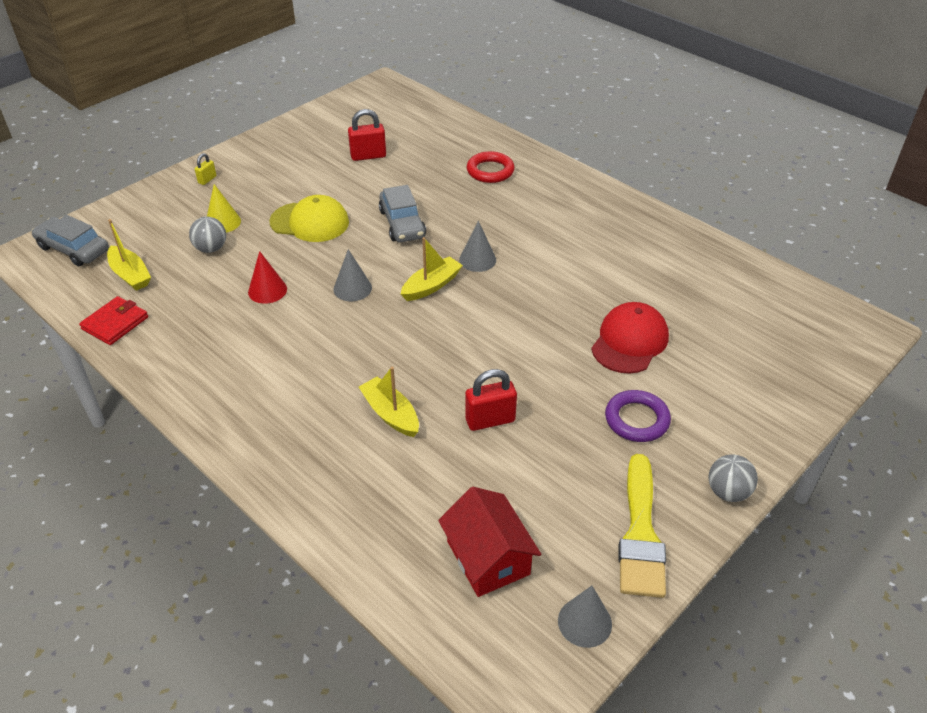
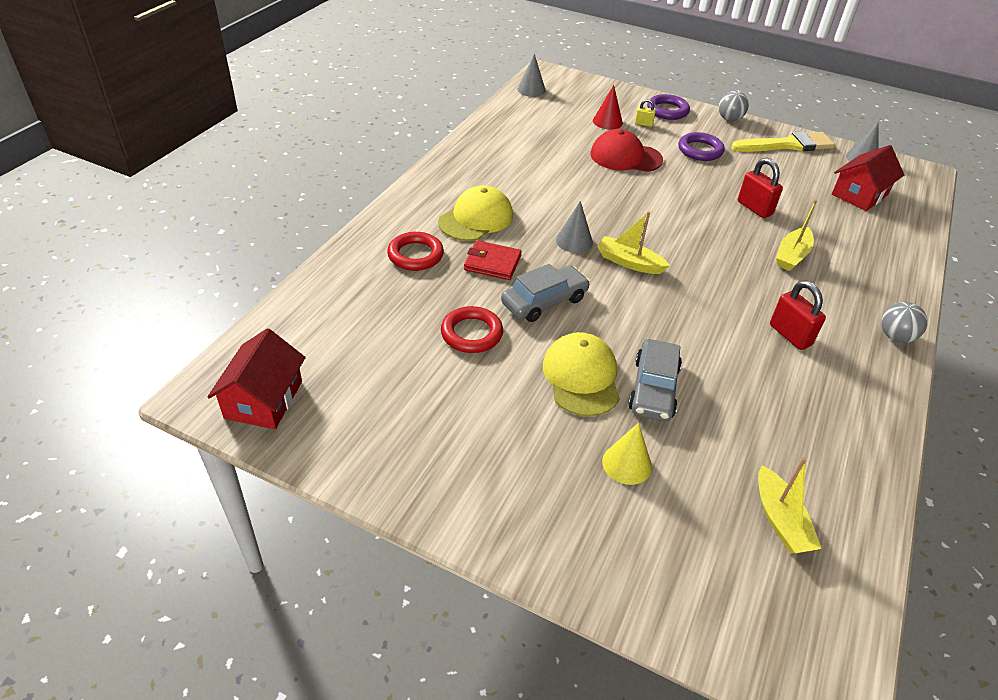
camera: 110 degrees left, 0 degrees up
grey car [32,215,109,266] -> grey car moved to [628,339,682,422]
red wallet [79,296,148,345] -> red wallet moved to [464,240,522,280]
yellow boat [107,219,151,291] -> yellow boat turned 135 degrees clockwise [758,457,822,553]
grey ball [189,217,226,253] -> grey ball moved to [881,302,928,343]
yellow padlock [195,153,216,185] -> yellow padlock moved to [635,99,656,127]
red cone [248,251,287,304] -> red cone moved to [593,85,623,130]
grey cone [333,249,372,301] -> grey cone moved to [517,54,546,97]
red padlock [348,109,386,161] -> red padlock moved to [770,281,826,350]
none -> red house [207,328,306,429]
none -> yellow cap [438,185,513,241]
none -> red ring [441,306,503,353]
none -> purple ring [647,94,690,120]

